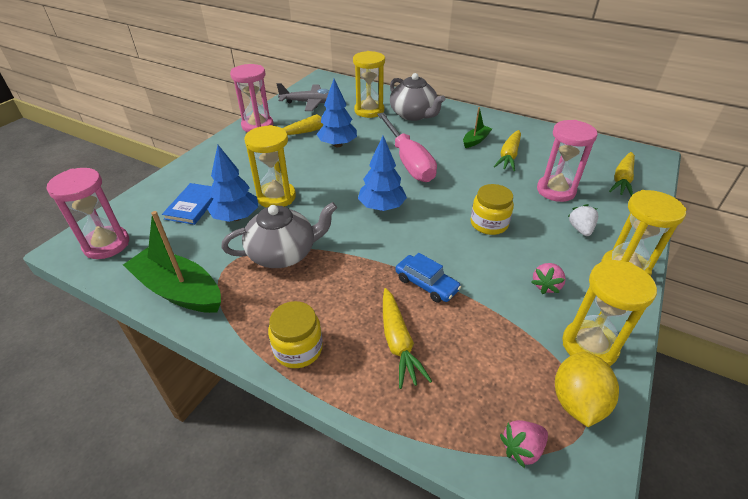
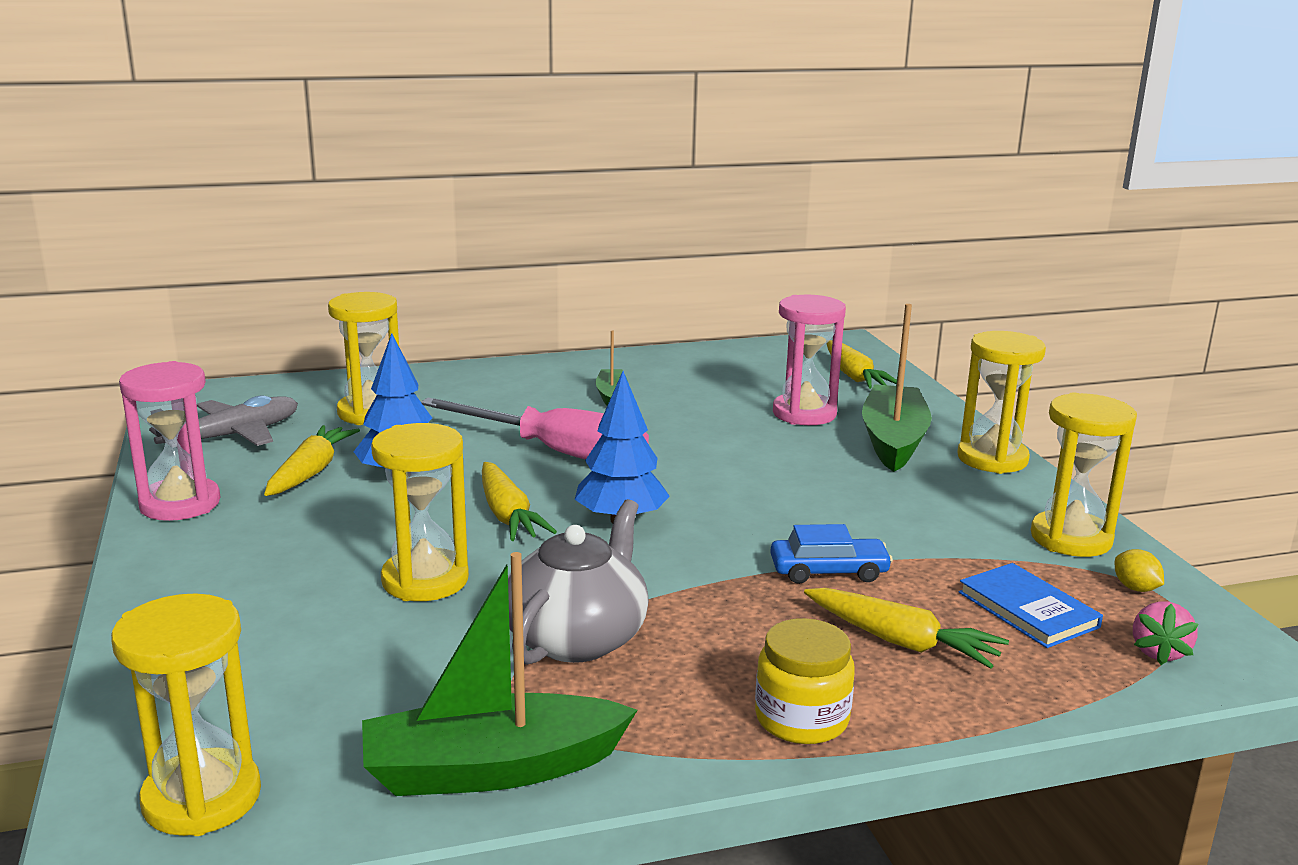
camera: 45 degrees left, 20 degrees down
pink hourglass [47,168,129,259] -> yellow hourglass [111,593,261,836]
blue book [162,183,213,225] -> blue book moved to [959,563,1103,648]
blue tree [207,145,258,222] -> none
grey teapot [390,73,445,121] -> none
yellow jar [470,184,514,235] -> none
yellow carrot [494,130,521,171] -> yellow carrot moved to [482,462,557,541]
pink strawberry [531,263,566,294] -> none
yellow lemon [555,352,619,427] -> yellow lemon [1115,549,1164,592], size x0.50
white strawberry [568,204,598,236] -> green boat [862,304,932,472]

